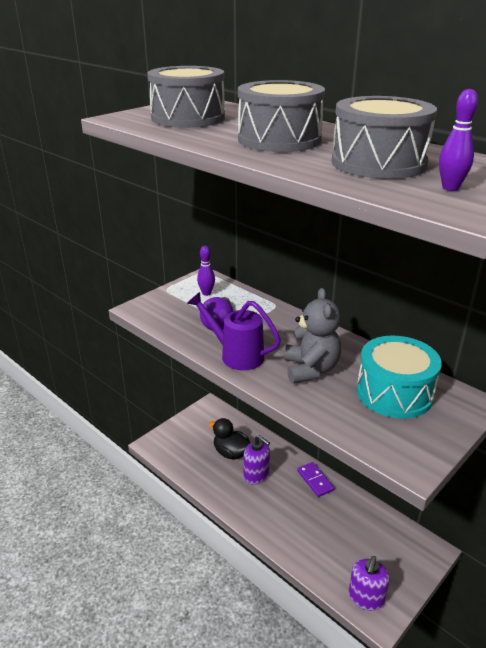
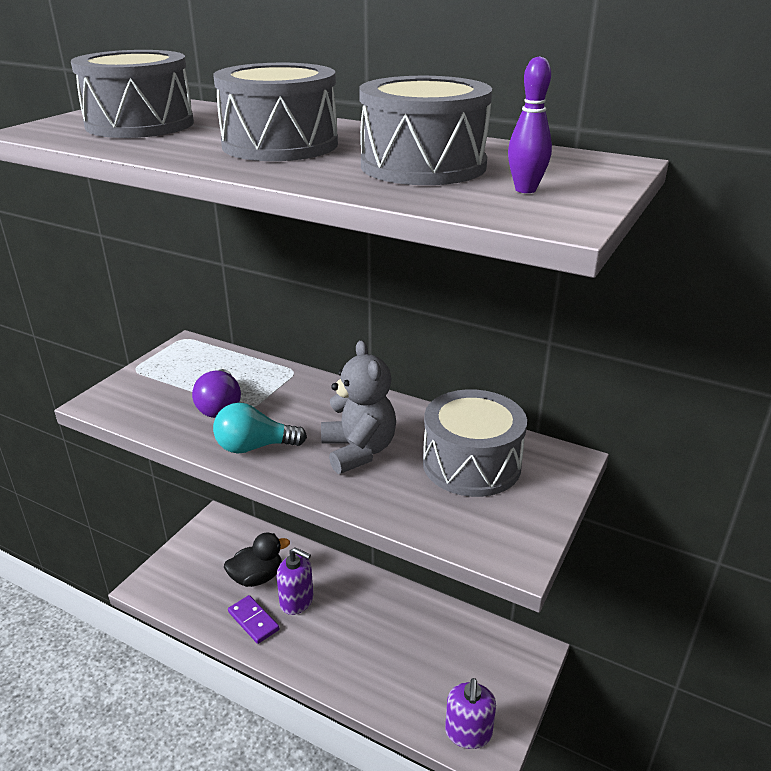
camera: 15 degrees left, 0 degrees up
purple watering can [187,292,281,370] -> turquoise light bulb [213,403,307,453]
purple bowling pin [197,246,215,296] -> none
black duck [209,418,250,460] -> black duck turned 135 degrees clockwise [224,533,290,587]
purple domino [297,462,334,497] -> purple domino moved to [228,595,279,644]
turquoise drum [357,336,442,418] -> grey drum [423,389,527,497]

